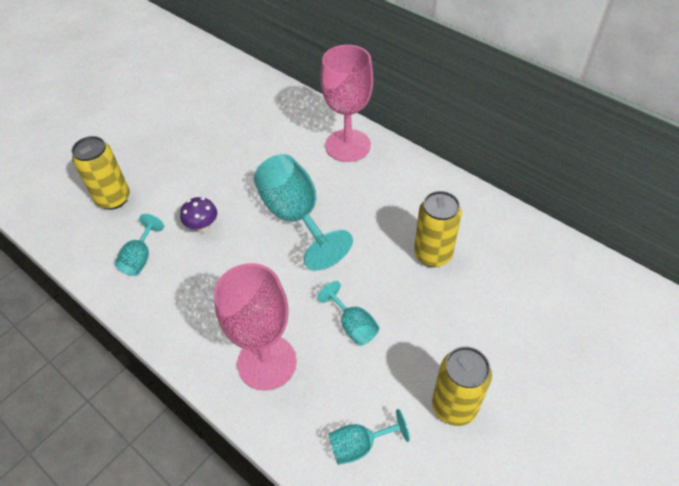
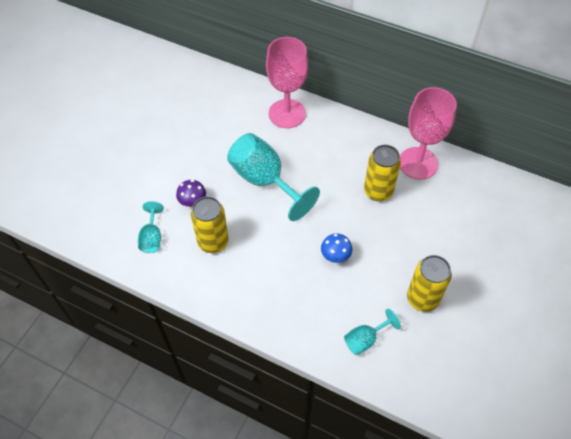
camera: 15 degrees left, 5 degrees up
yellow can [71,136,130,210] -> yellow can moved to [191,196,229,253]
pink goblet [214,263,297,391] -> pink goblet moved to [400,87,457,179]
turquoise goblet [318,281,380,346] -> blue mushroom [321,233,352,263]

